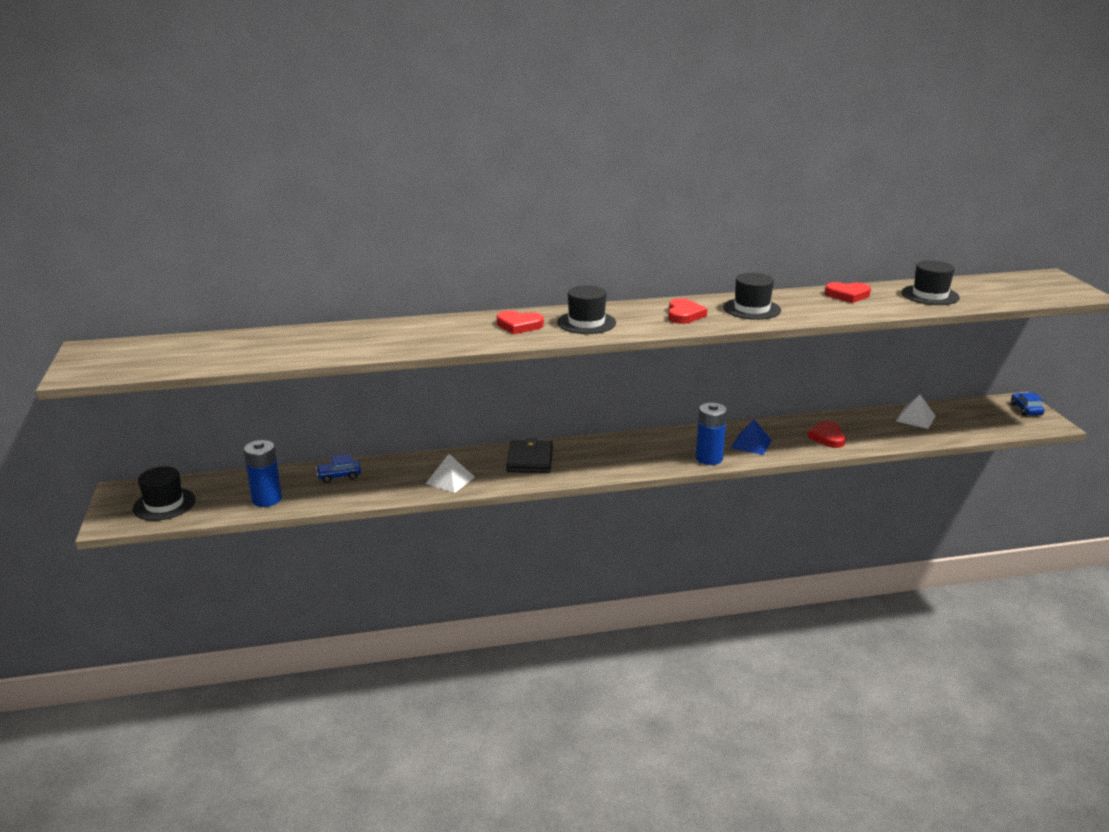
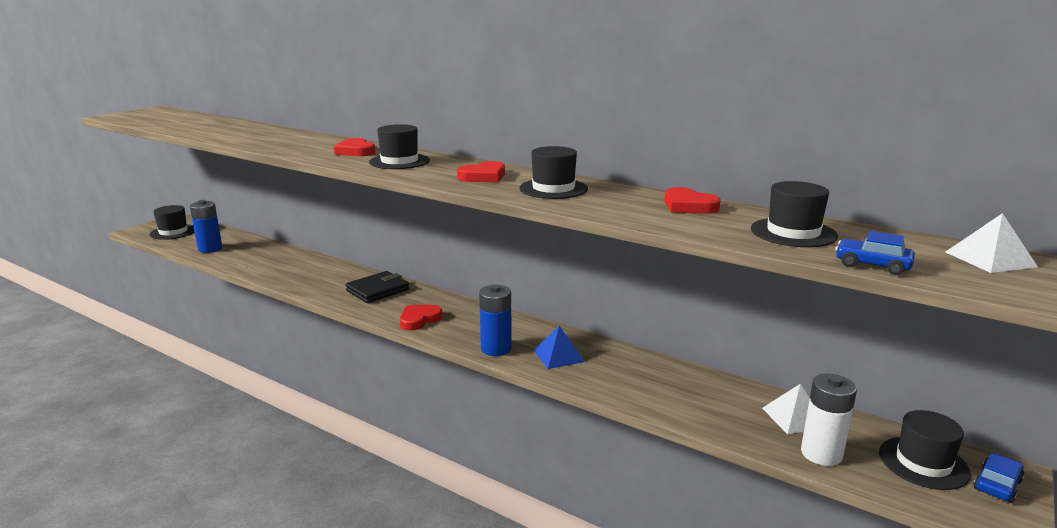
camera: 45 degrees right, 5 degrees down
blue car [316,454,361,483] -> blue car moved to [835,231,915,275]
white pyramid [426,454,475,493] -> white pyramid moved to [946,213,1038,273]
red heart [807,421,846,448] -> red heart moved to [400,305,443,331]
none -> white battery [801,373,857,466]
none -> black hat [879,410,971,490]

